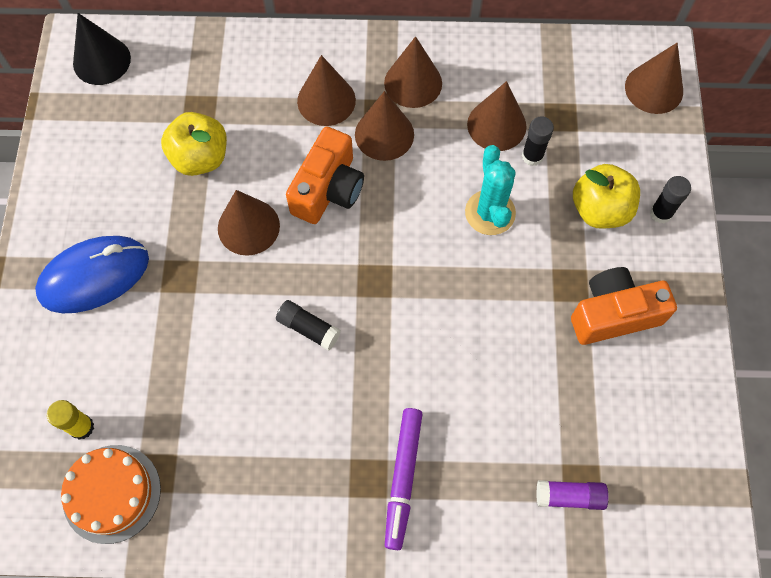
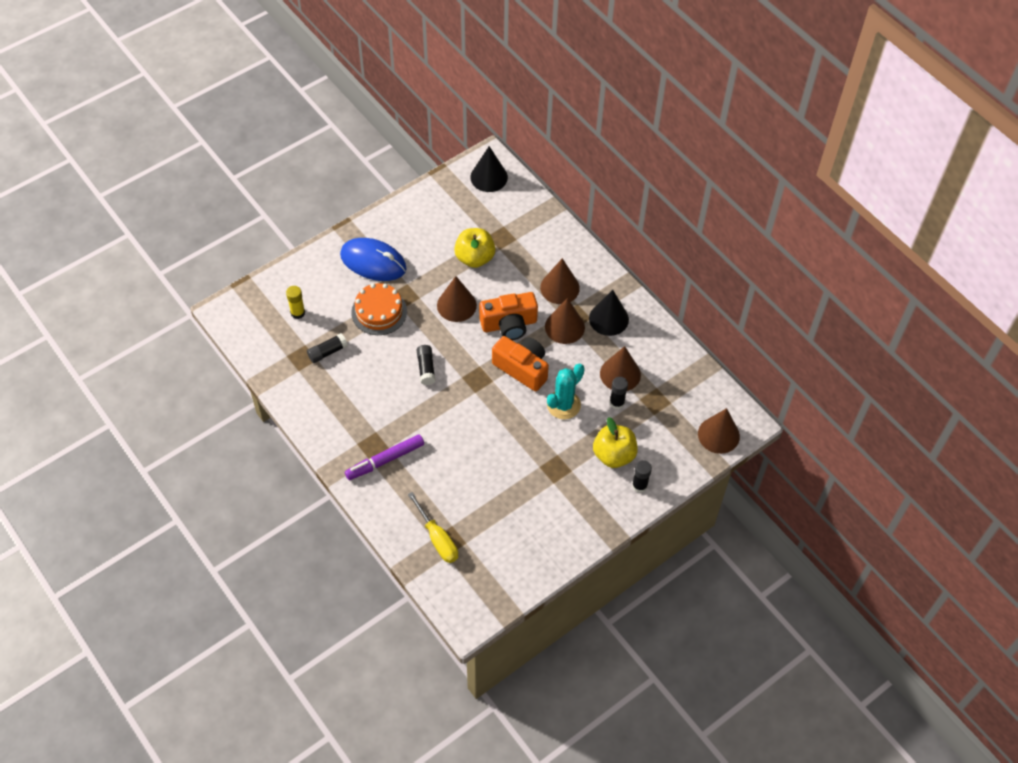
camera: 50 degrees right, 10 degrees down
orange cake [61,445,161,544] -> orange cake moved to [351,283,407,335]
brown cone [384,36,442,108] -> black cone [589,290,629,336]
purple glue stick [536,480,609,510] -> yellow screwdriver [408,492,458,563]
orange camera [571,267,677,345] -> orange camera moved to [492,336,549,391]
none -> black glue stick [307,333,348,363]

